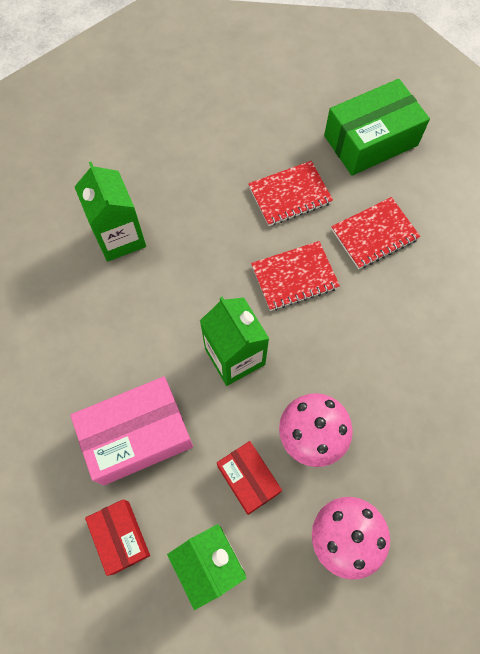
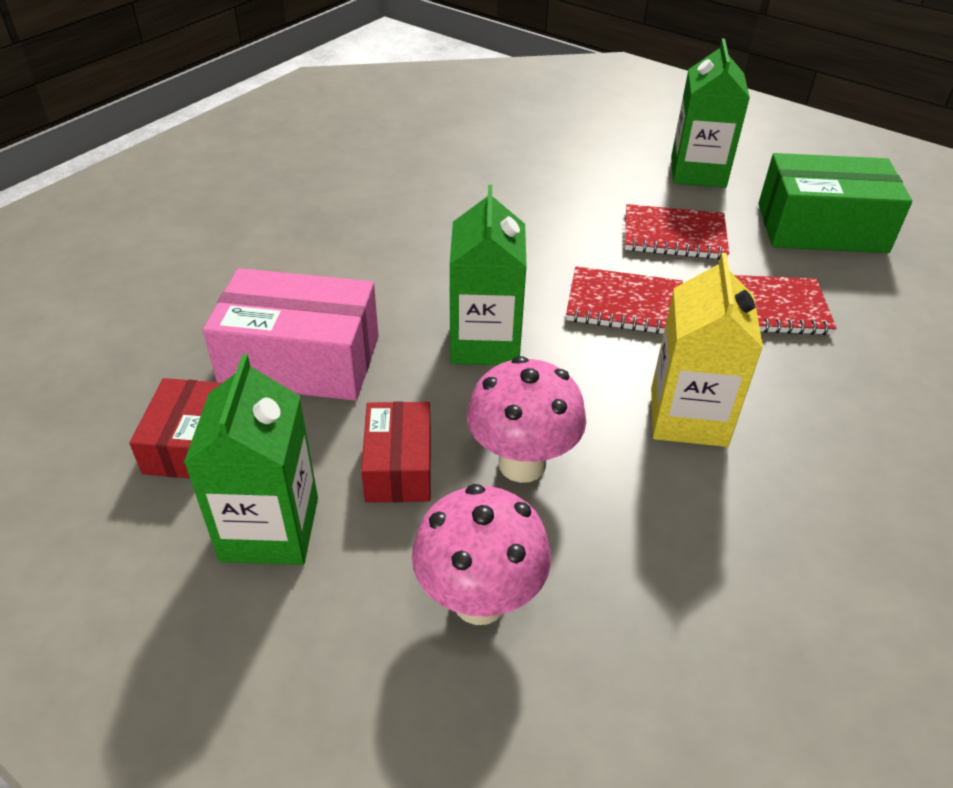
camera: 30 degrees right, 25 degrees down
green carton [75,162,146,262] -> green carton moved to [671,38,750,188]
none -> yellow carton [651,253,763,447]

